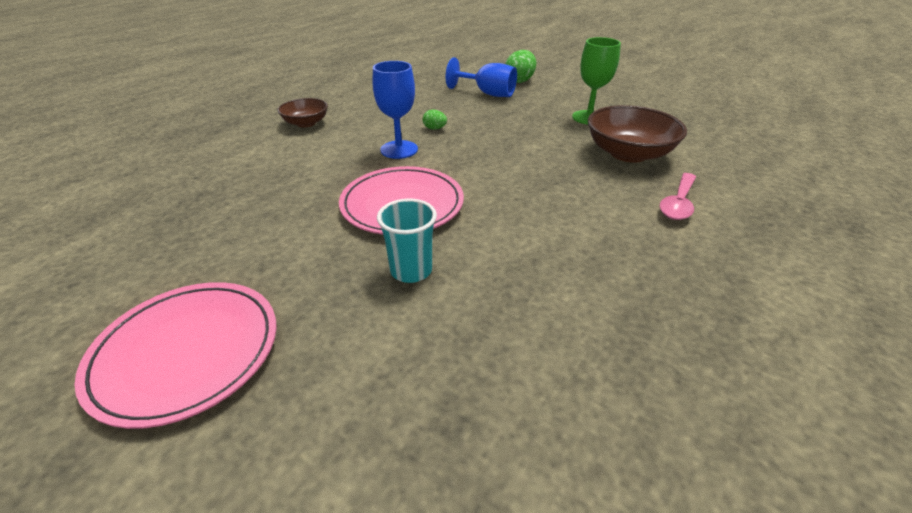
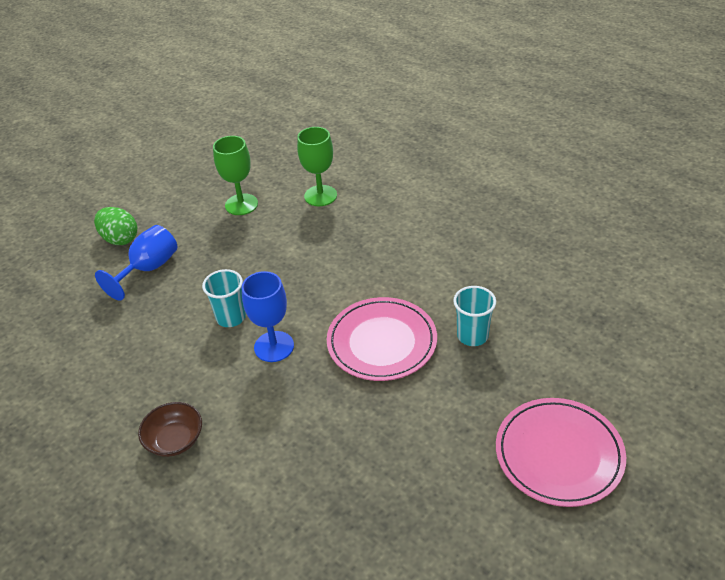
camera: 80 degrees left, 5 degrees up
green egg [423,110,447,130] -> turquoise cup [202,269,246,327]
brown bowl [588,105,687,163] -> green goblet [297,127,337,206]
pink spoon [660,173,696,220] -> none

